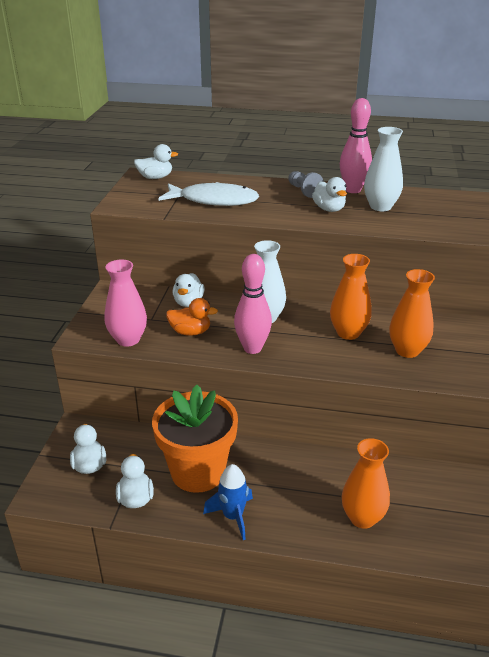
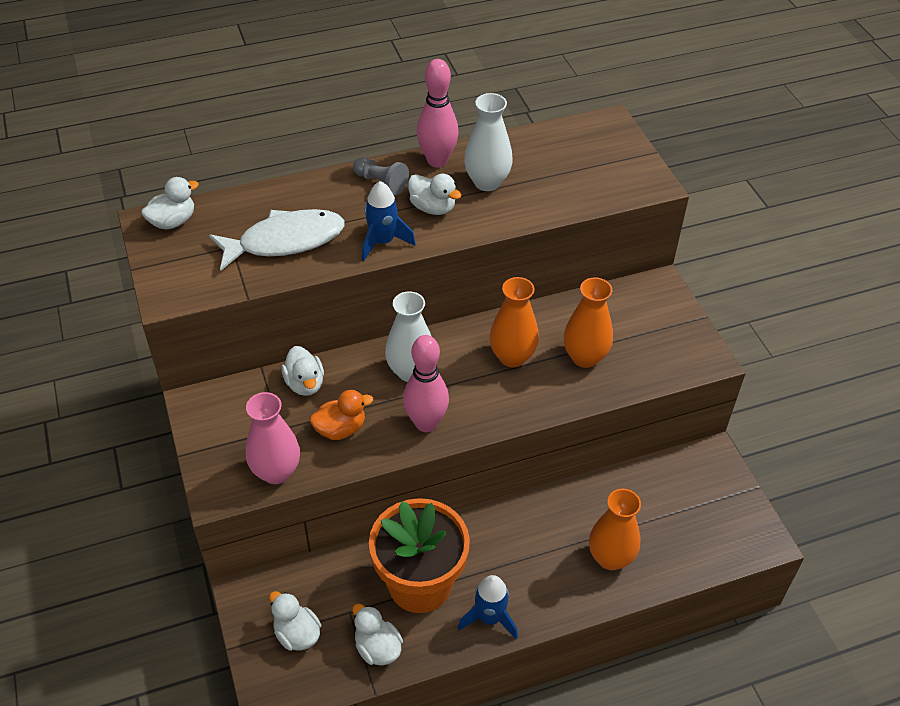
camera: 30 degrees left, 15 degrees up
none -> blue rocket [362,181,416,261]

